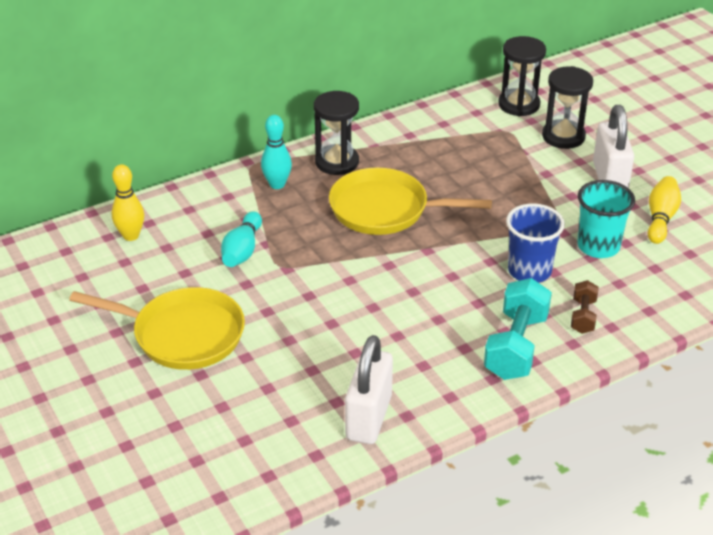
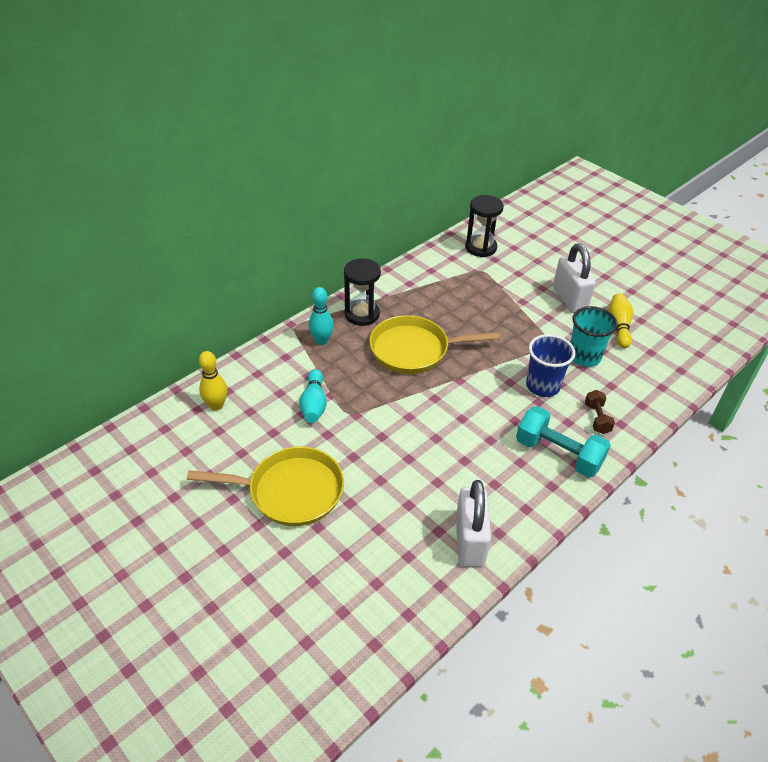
camera: 15 degrees left, 5 degrees up
turquoise dumbbell [484,278,552,380] -> turquoise dumbbell turned 60 degrees counterclockwise [516,406,611,477]
black hourglass [542,66,593,149] -> none

